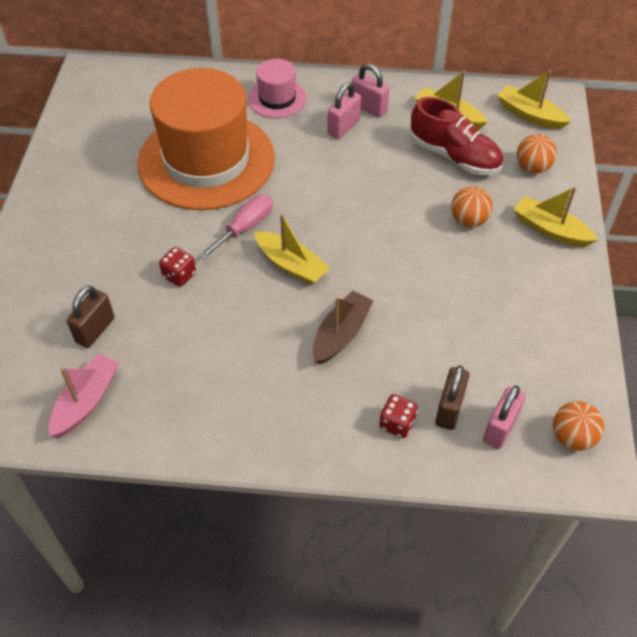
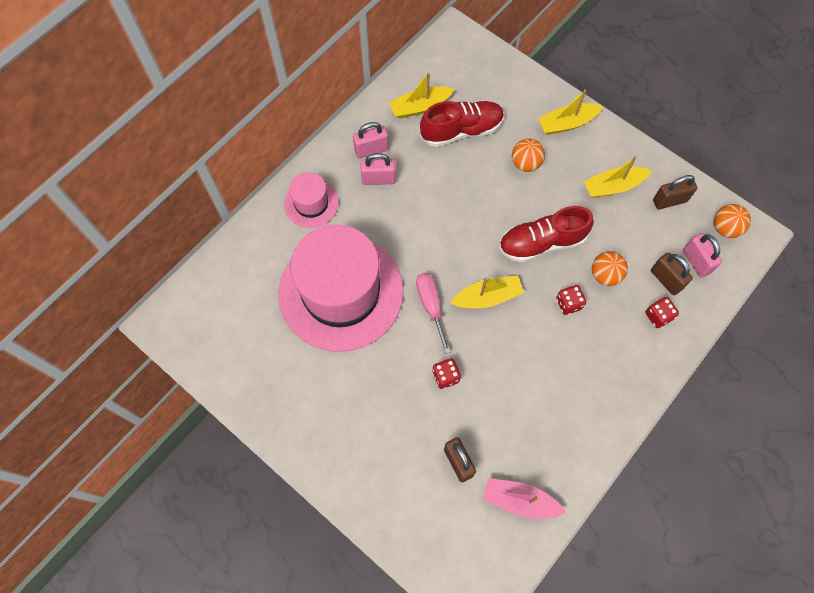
camera: 55 degrees left, 15 degrees up
pink boat [49,353,119,437] -> pink boat turned 45 degrees counterclockwise [483,478,566,519]
orange hat [138,68,275,210] -> pink hat [279,224,404,352]
brown boat [313,290,374,365] -> red dice [556,285,586,315]
pink padlock [327,83,361,139] -> pink padlock turned 75 degrees counterclockwise [361,153,396,185]
yellow boat [497,70,571,129] -> yellow boat moved to [584,156,652,198]
orange ball [517,134,557,174] -> orange ball moved to [592,251,628,286]
none -> red shoe [499,206,594,262]
none -> brown padlock [653,175,697,209]

